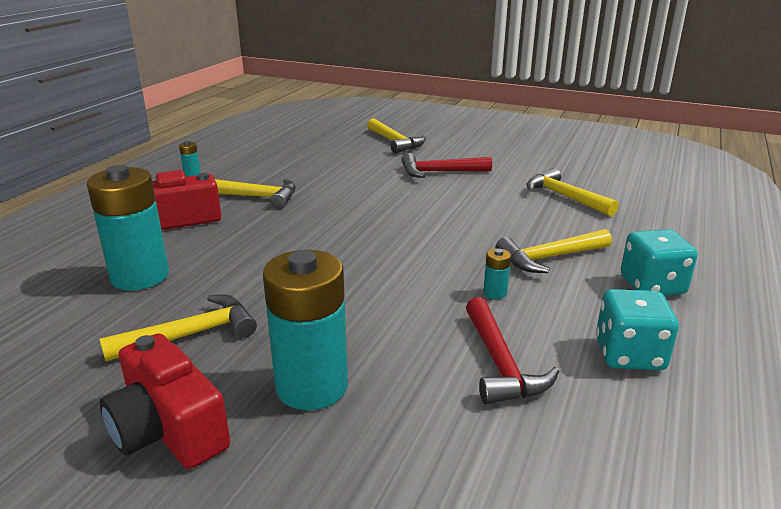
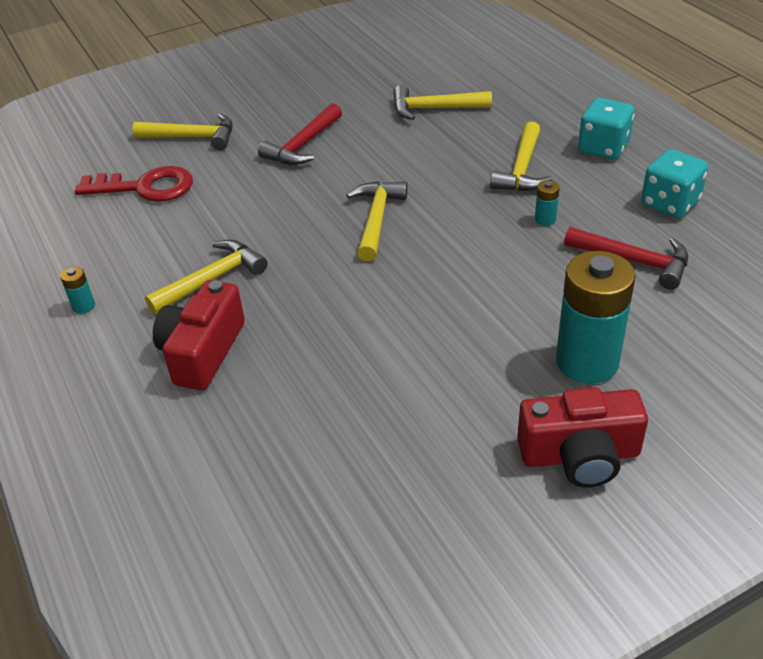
camera: 50 degrees left, 15 degrees up
turquoise battery [87,165,169,290] -> none
yellow hammer [100,294,257,362] -> yellow hammer moved to [346,181,408,261]
none -> red key [75,166,193,202]

